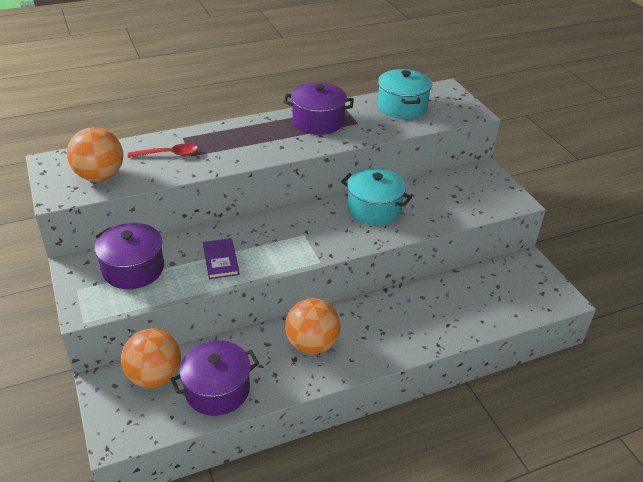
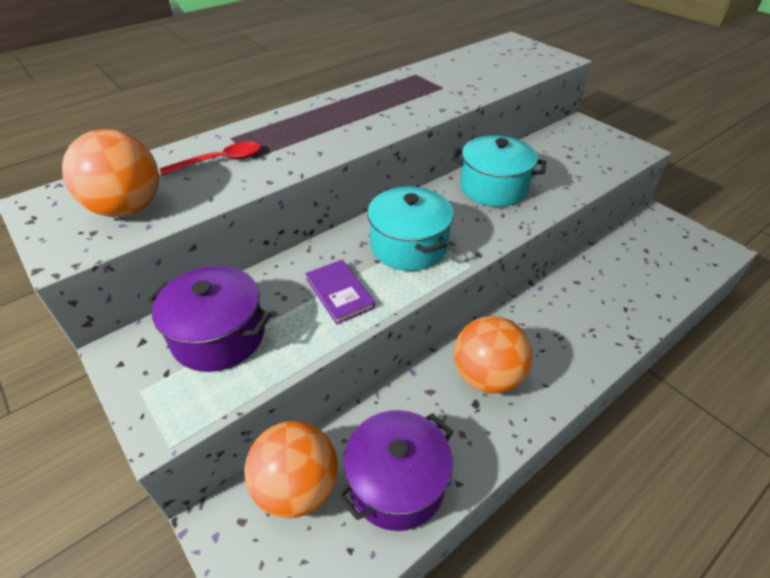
camera: 15 degrees left, 5 degrees up
purple pot [284,83,354,135] -> none
turquoise pot [378,69,432,119] -> turquoise pot moved to [367,187,454,271]

